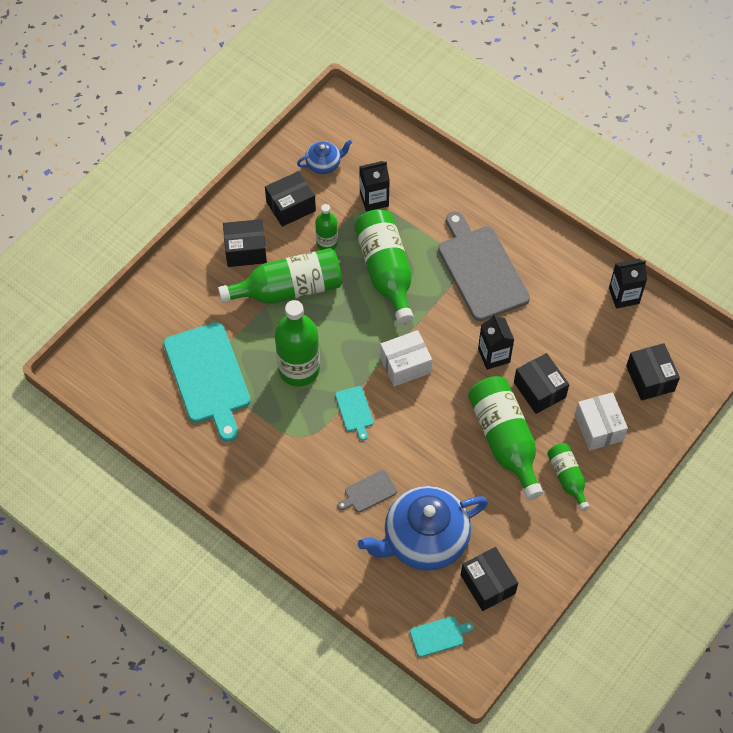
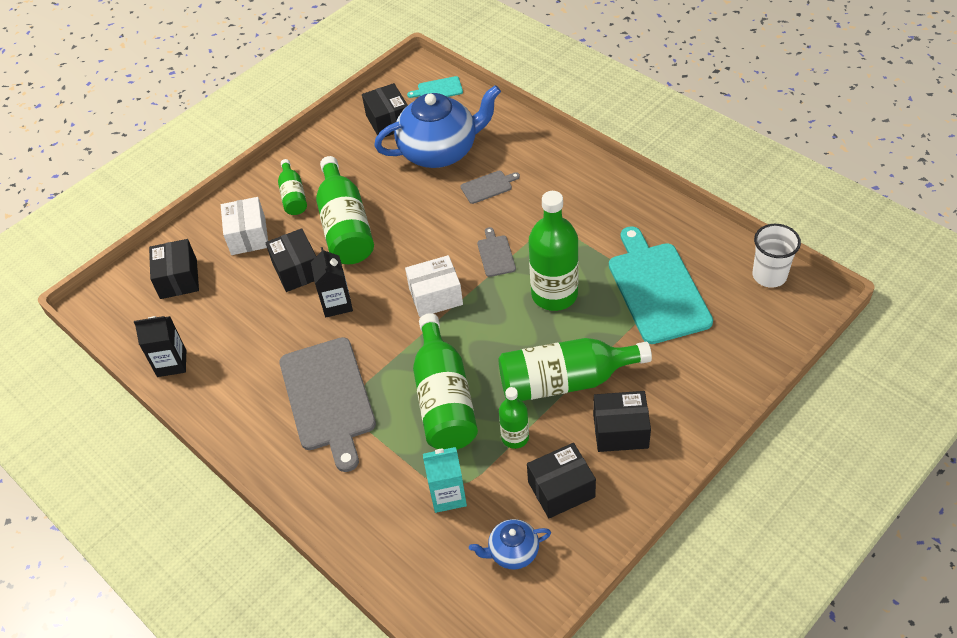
camera: 170 degrees left, 10 degrees down
turquoise cutting board [335,386,374,441] -> grey cutting board [477,227,516,277]
black carton [359,161,390,212] -> turquoise carton [423,447,467,513]
none -> white cup [752,224,801,288]

